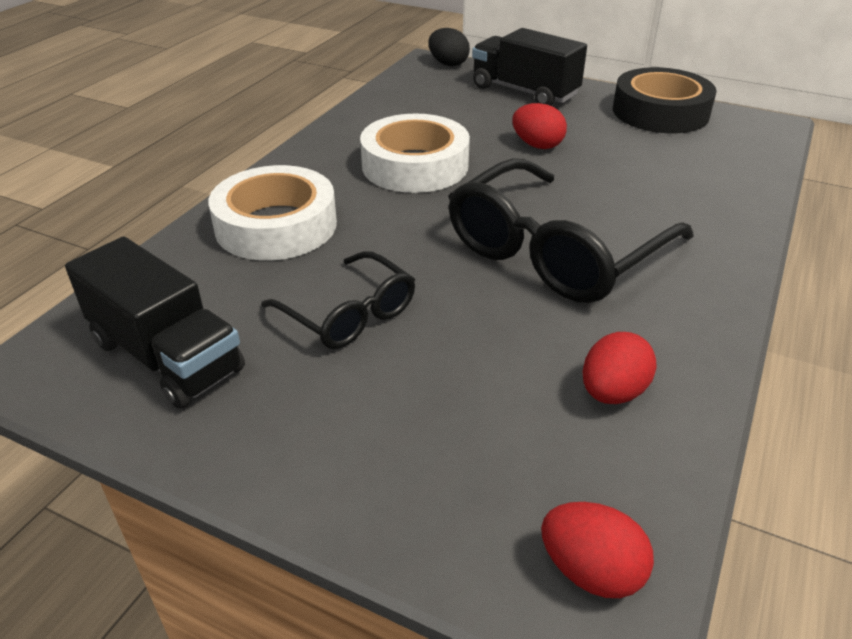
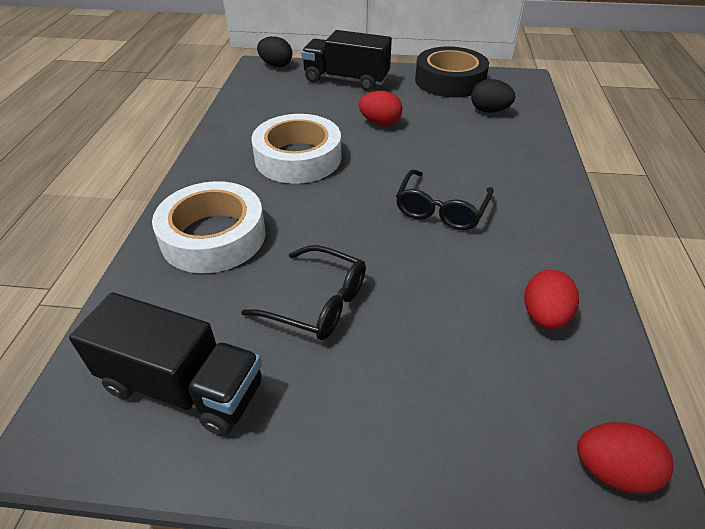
camera: 20 degrees left, 5 degrees up
black glasses [448,158,694,303] -> black glasses [396,169,494,230], size x0.56
none -> black egg [471,79,515,113]

